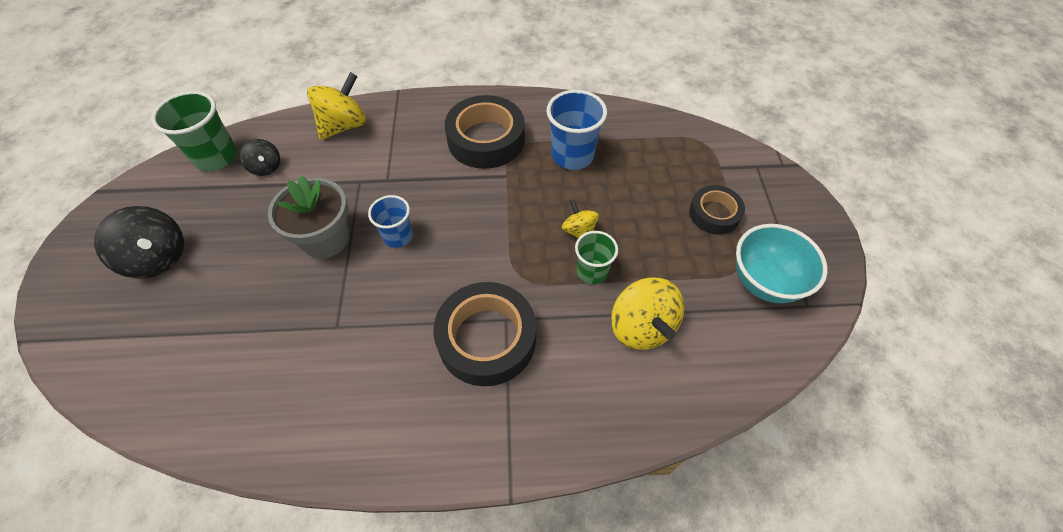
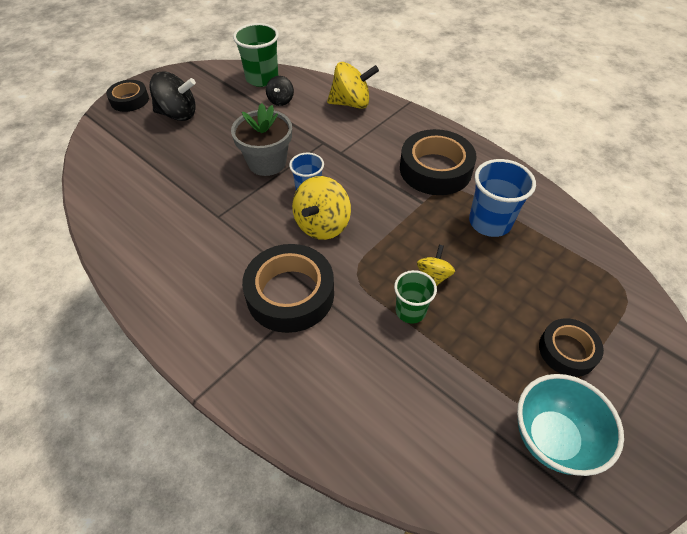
camera: 45 degrees right, 5 degrees down
black spinning top [94,206,184,278] -> black spinning top turned 75 degrees counterclockwise [150,71,196,121]
yellow spinning top [611,277,684,350] -> yellow spinning top moved to [292,176,351,240]
none -> black tape [106,80,149,112]

